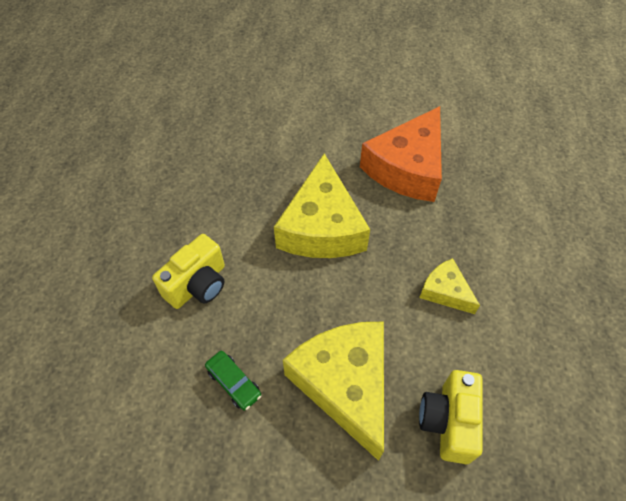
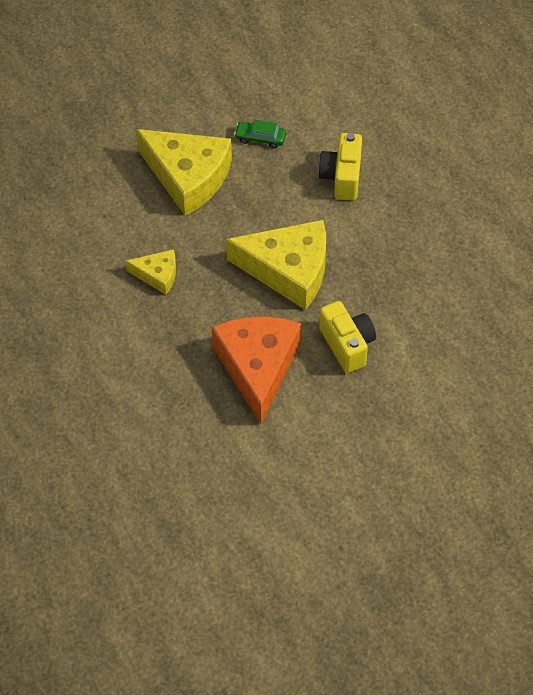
camera: 145 degrees right, 0 degrees up
yellow cheese [274,153,370,258] -> yellow cheese turned 135 degrees clockwise [226,220,326,310]
yellow camera [419,370,483,464] -> yellow camera moved to [319,301,376,373]

